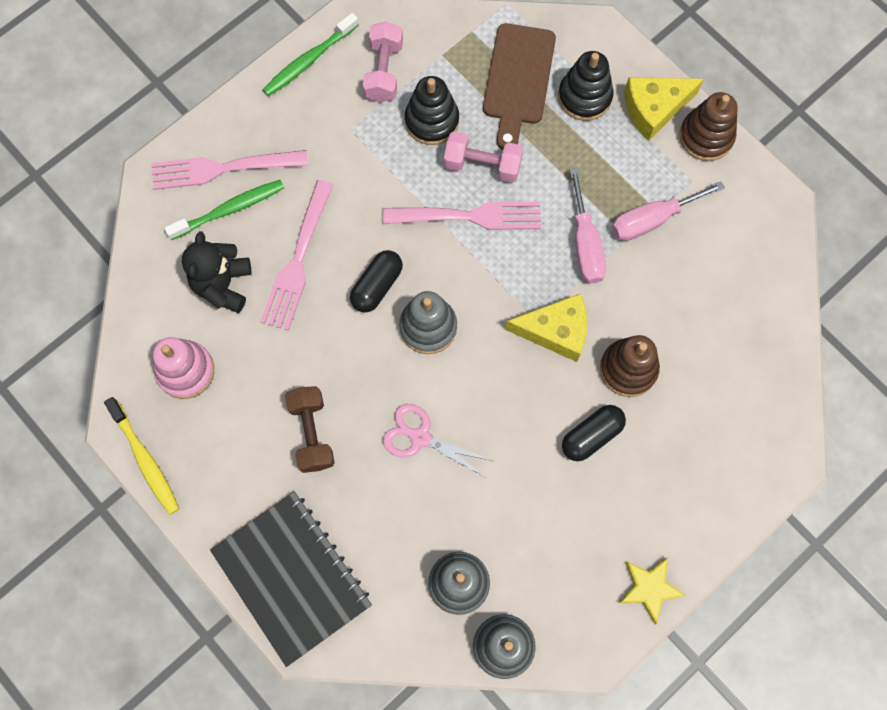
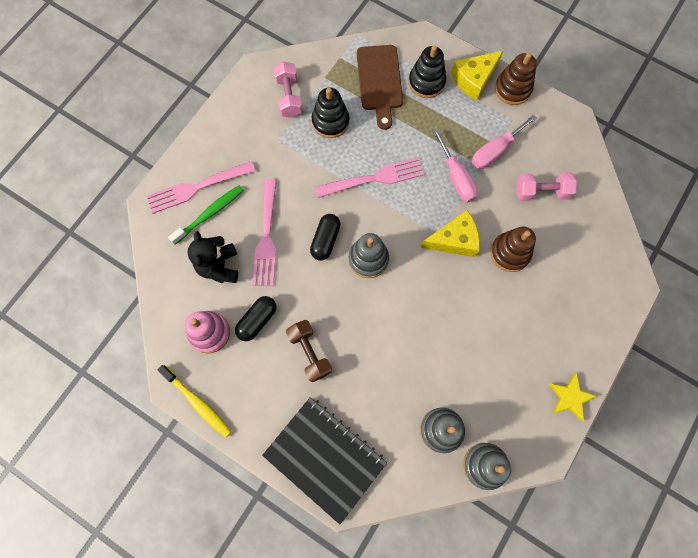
camera: 15 degrees left, 0 degrees up
green toothbrush [262,13,359,96] -> none
pink scissors [383,404,493,477] -> none
pink dumbbell [444,131,523,183] -> pink dumbbell moved to [516,172,577,201]
black capsule [562,405,626,461] -> black capsule moved to [235,296,276,341]

